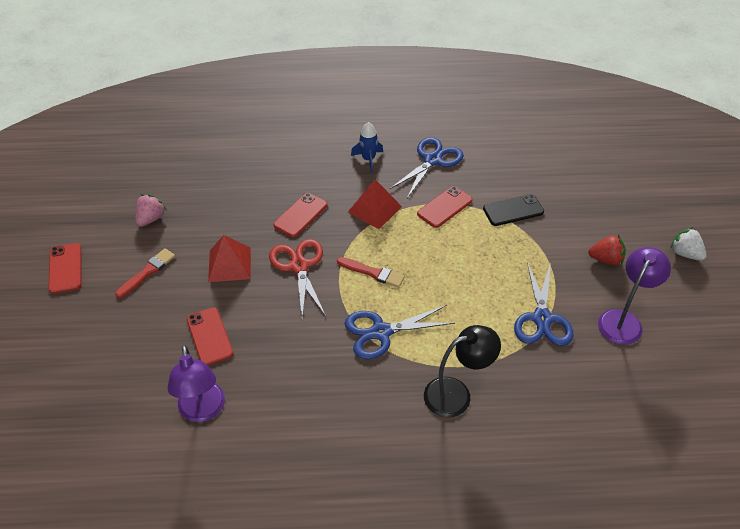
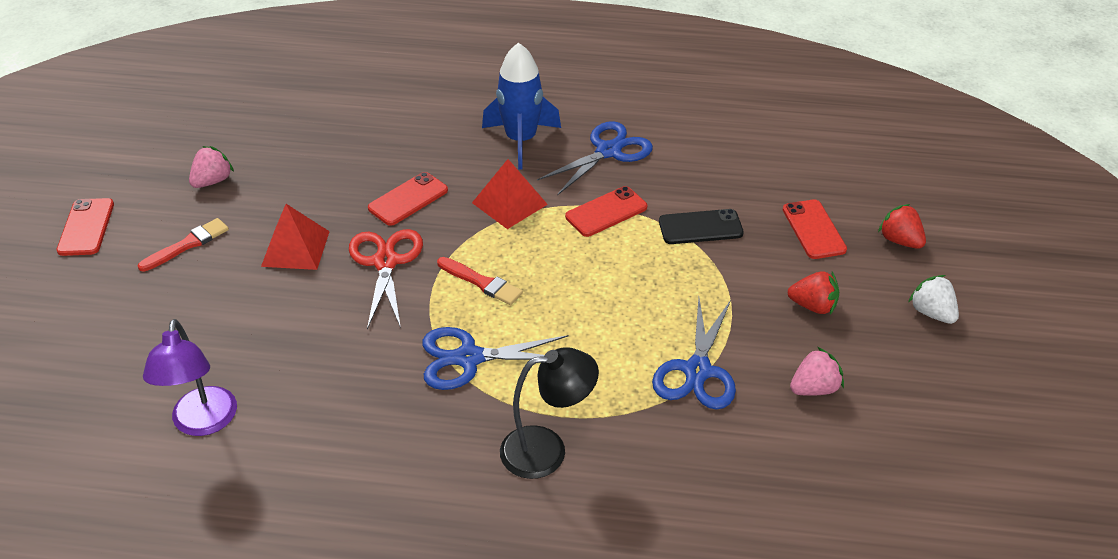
camera: 10 degrees right, 5 degrees down
red phone [186,307,233,366] -> red phone moved to [783,199,847,259]
blue rocket [351,122,383,172] -> blue rocket [482,43,561,170], size x1.74
purple lamp [598,247,671,345] -> pink strawberry [790,347,844,396]
none -> red strawberry [878,204,926,249]

